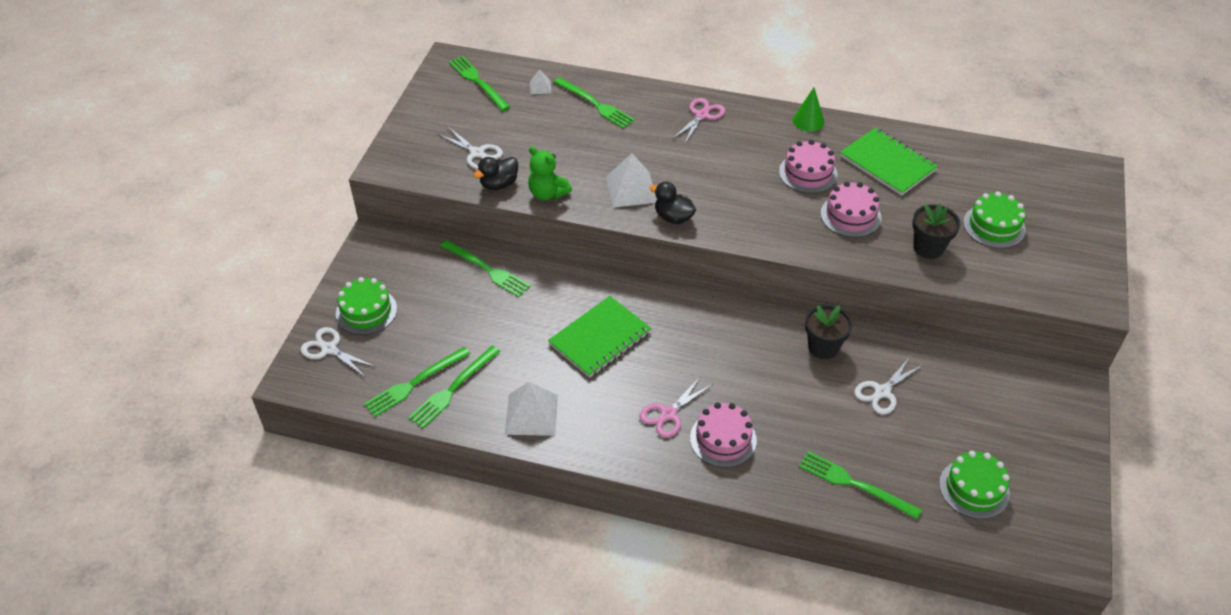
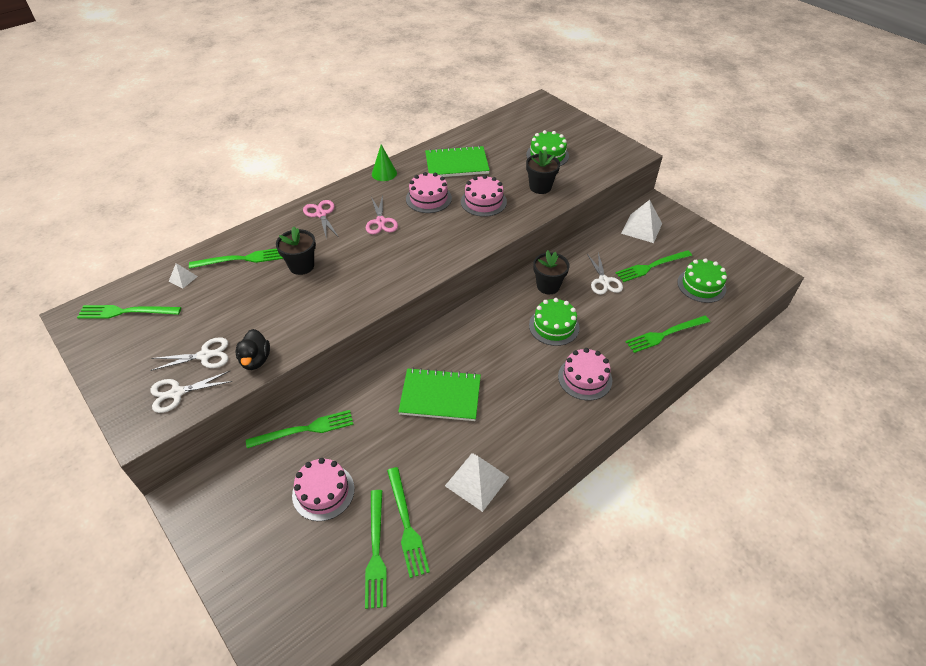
camera: 55 degrees left, 0 degrees up
white scissors [300,327,376,377] -> white scissors moved to [150,371,232,413]
green cake [336,277,397,335] -> green cake moved to [529,298,580,346]
green teddy bear [528,146,572,200] -> none
green notebook [548,296,652,378] -> green notebook turned 75 degrees counterclockwise [398,368,481,421]
white pyramid [606,153,657,208] -> white pyramid moved to [621,200,662,243]
pink scissors [640,376,713,438] -> pink scissors moved to [366,194,398,234]
black duck [650,182,696,224] -> none
none -> black flower pot [276,226,316,275]
none -> pink cake [292,458,355,521]
none -> green fork [616,250,692,282]

